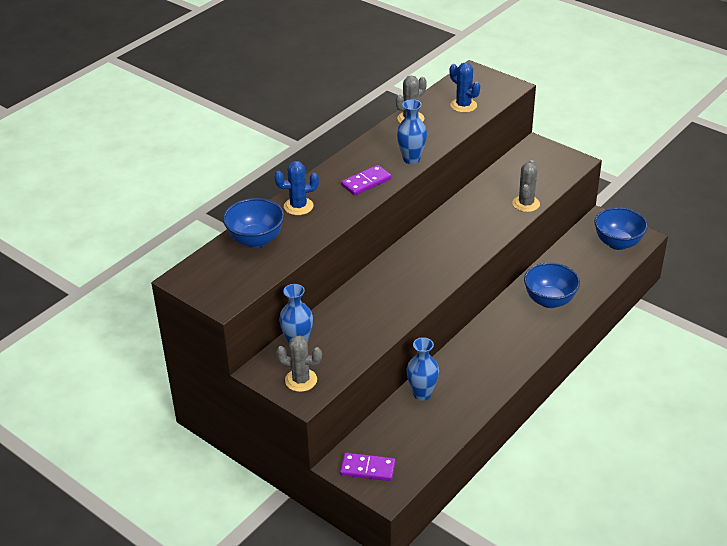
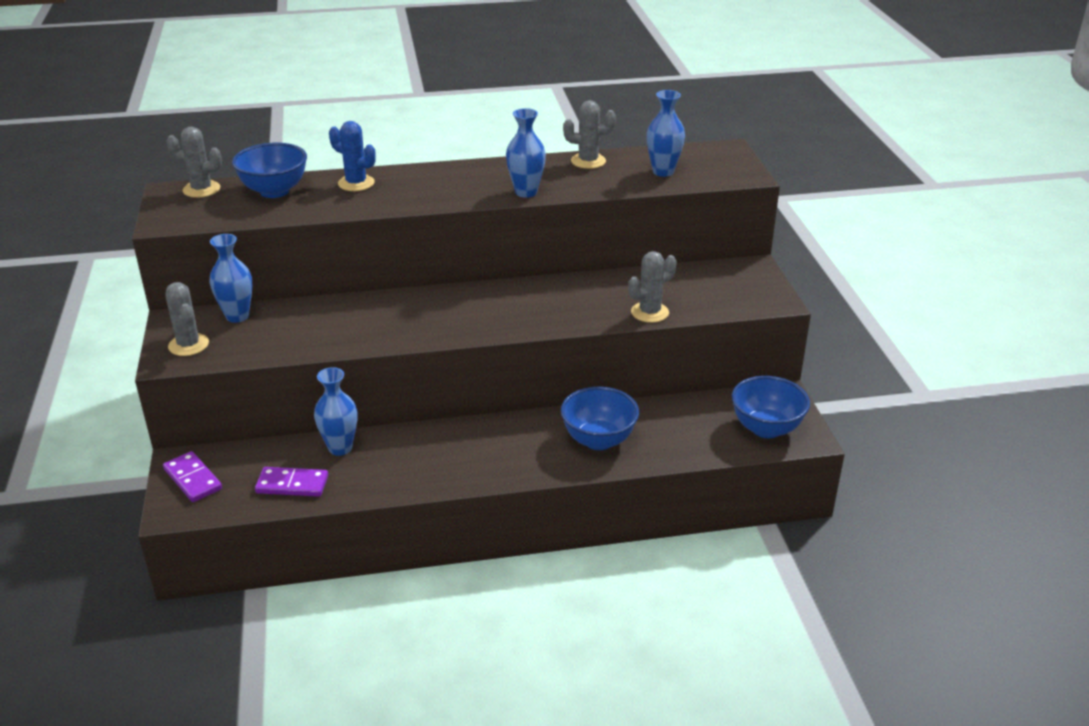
camera: 40 degrees right, 5 degrees down
purple domino [341,165,391,196] -> purple domino moved to [255,467,328,497]
blue cactus [450,62,480,113] -> blue vase [647,90,685,177]
none -> grey cactus [166,127,222,198]

